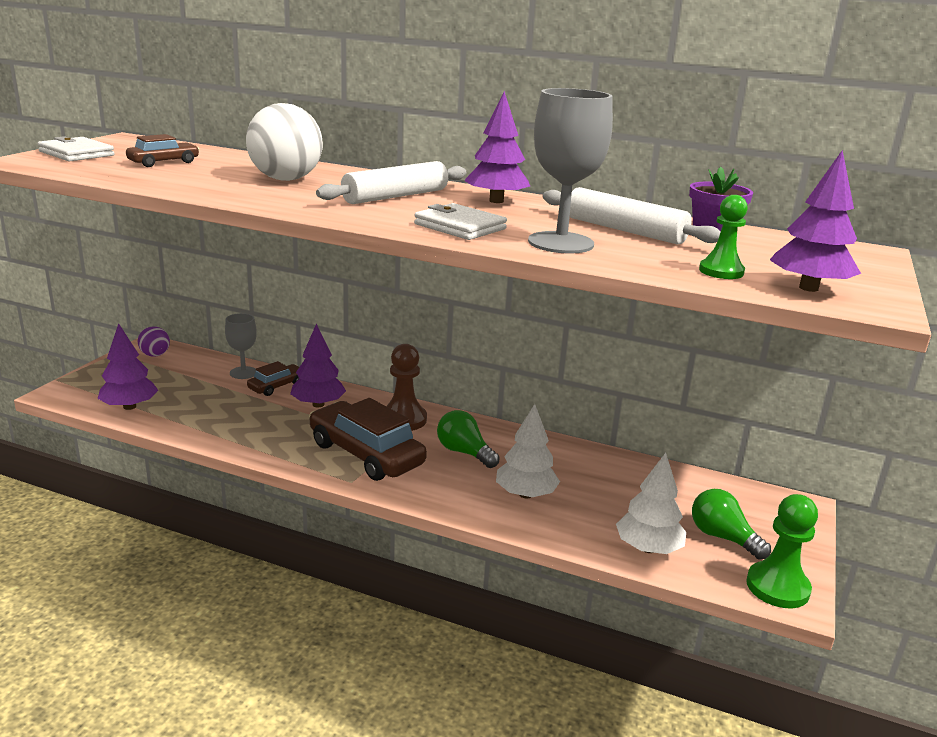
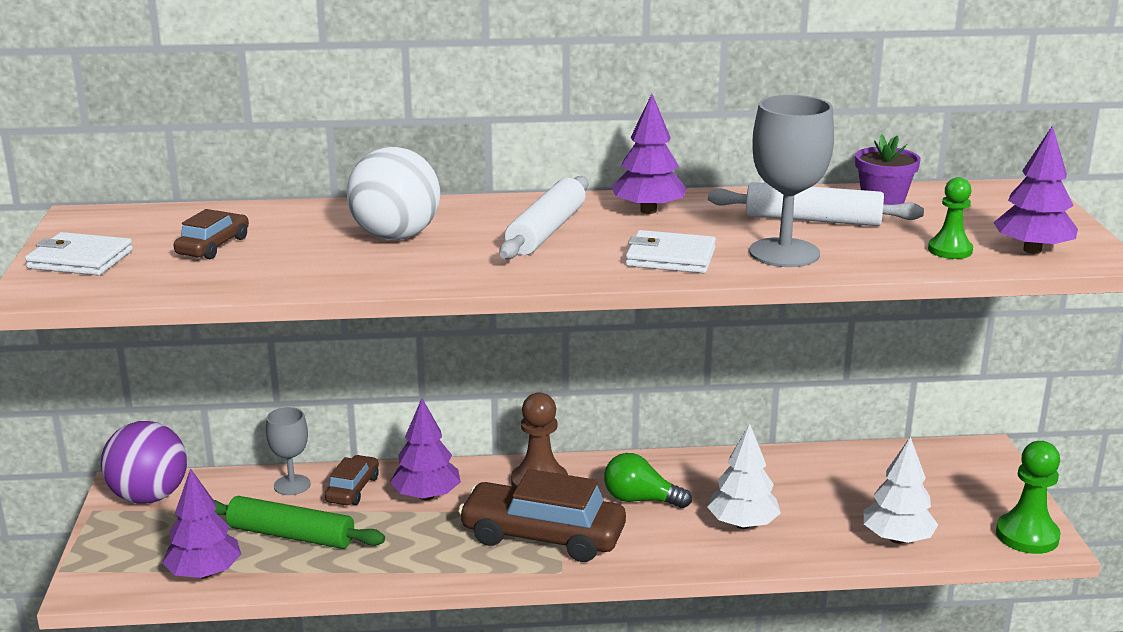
camera: 25 degrees left, 0 degrees up
purple ball [138,326,170,357] -> purple ball [101,421,187,504], size x1.93
green light bulb [692,489,771,560] -> none
none -> green rolling pin [214,496,385,549]

